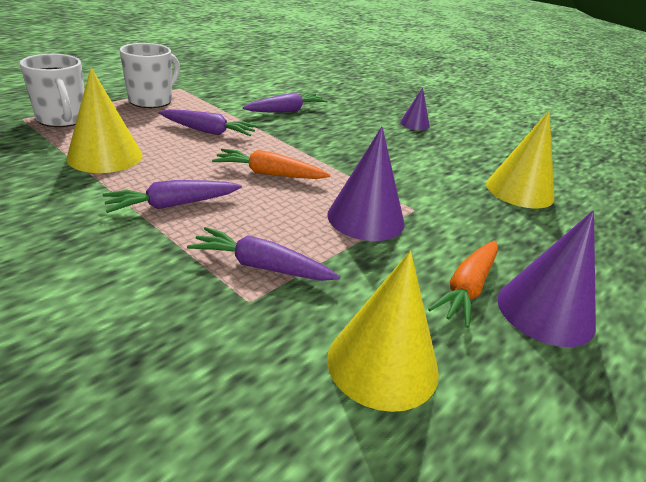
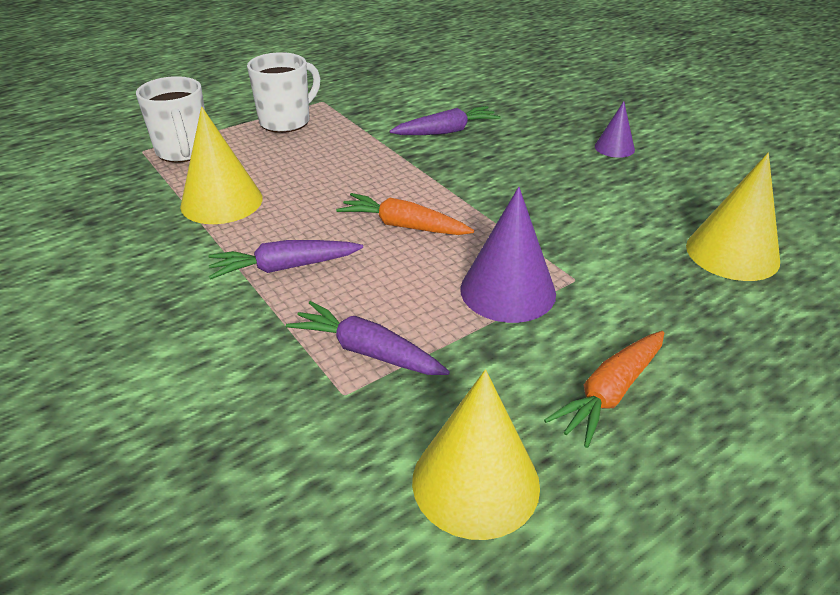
camera: 15 degrees right, 5 degrees up
purple carrot [159,109,259,136] -> none
purple cone [497,211,596,347] -> none

